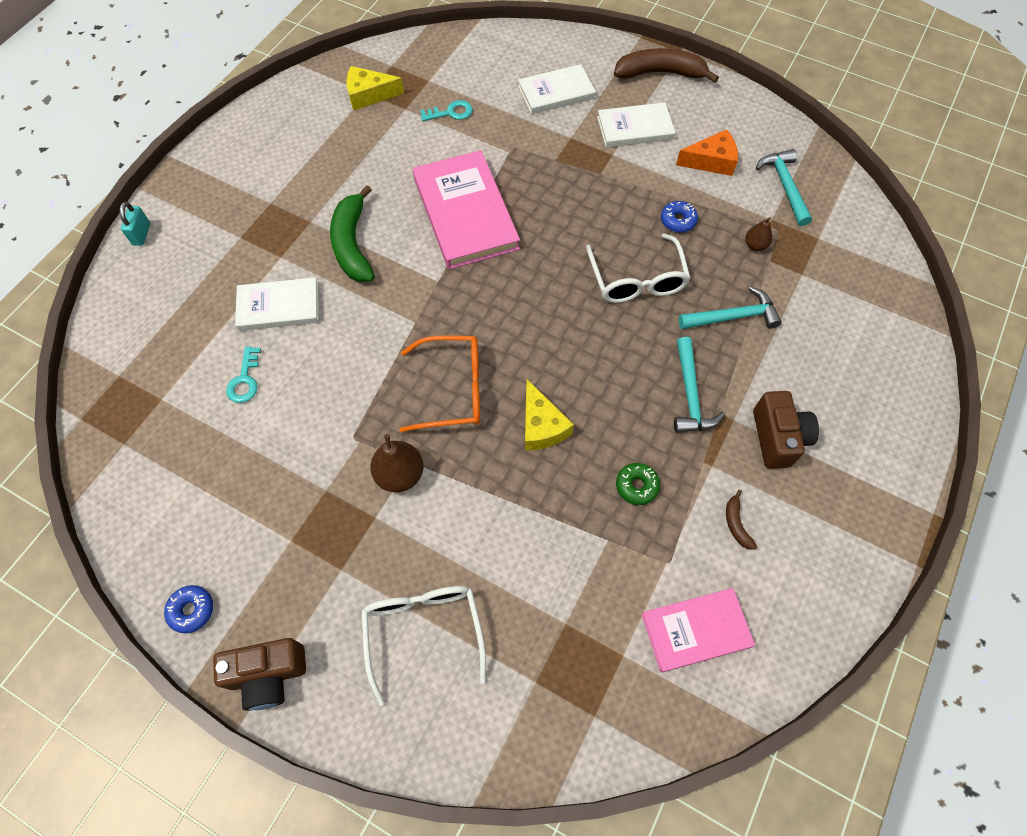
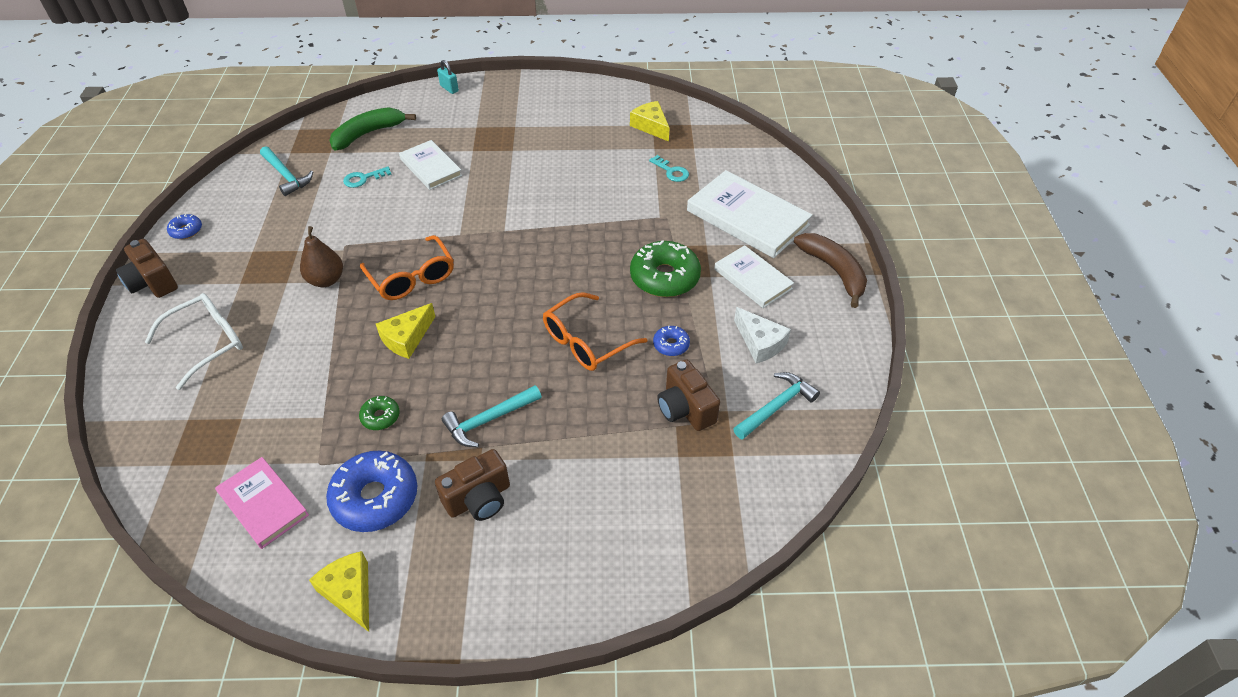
camera: 60 degrees right, 15 degrees down
turquoise padlock [120,202,150,246] -> turquoise padlock turned 75 degrees clockwise [437,60,459,94]
green banana [330,185,375,282] -> green banana moved to [329,107,416,150]
pink book [413,150,520,269] -> none
white book [518,64,596,114] -> white book [687,170,812,258], size x1.64
white glasses [586,233,690,303] -> orange glasses [543,292,647,371]
orange cheese [676,129,738,176] -> white cheese [734,307,791,364]
turquoise hammer [678,286,782,329] -> turquoise hammer moved to [260,146,313,196]
brown banana [726,490,757,550] -> blue donut [326,451,417,532]
brown pear [745,217,772,251] -> brown camera [657,359,720,431]
none -> yellow cheese [309,551,369,632]
none -> green donut [630,240,701,297]

